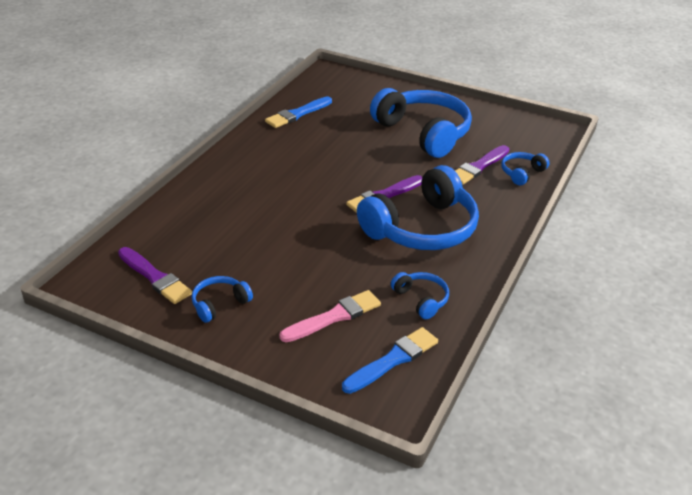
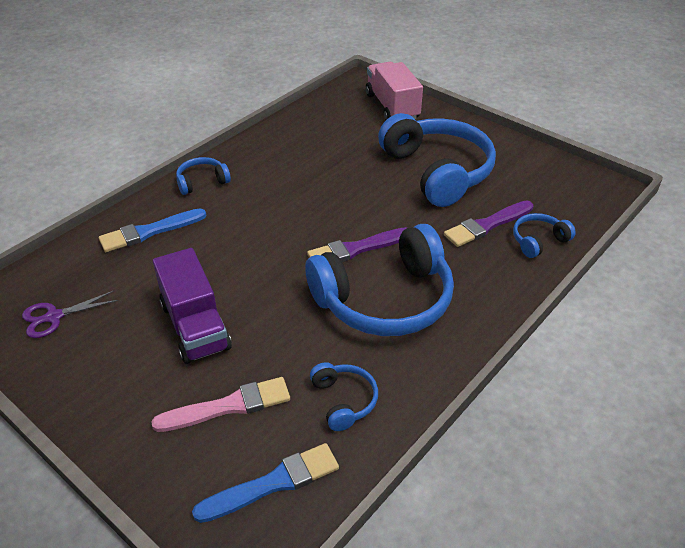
camera: 15 degrees right, 5 degrees up
purple brush [118,247,192,304] -> purple scissors [22,290,119,338]
blue headphones [192,276,253,323] -> blue headphones moved to [176,157,231,195]
blue brush [265,96,332,128] -> blue brush moved to [99,208,206,252]
none -> purple truck [153,248,232,364]
none -> pink truck [366,62,423,120]

